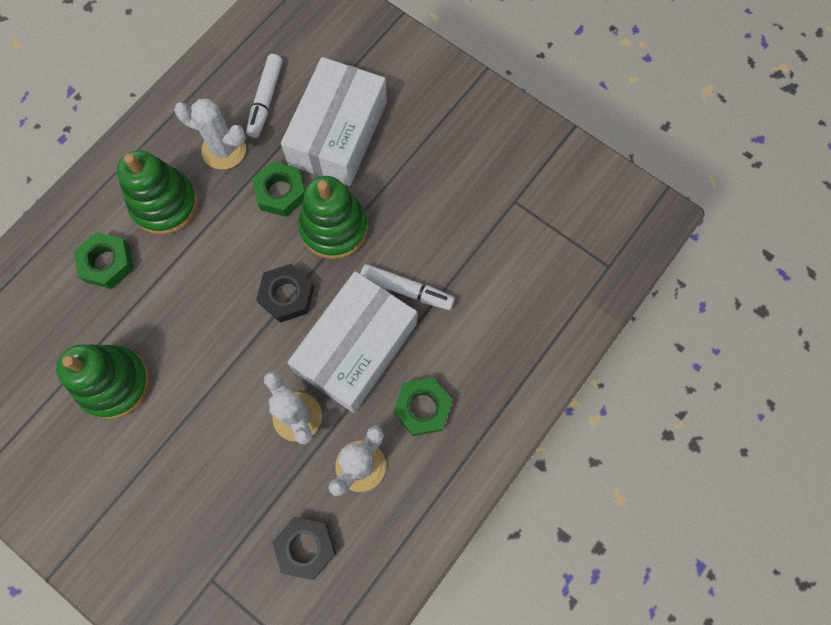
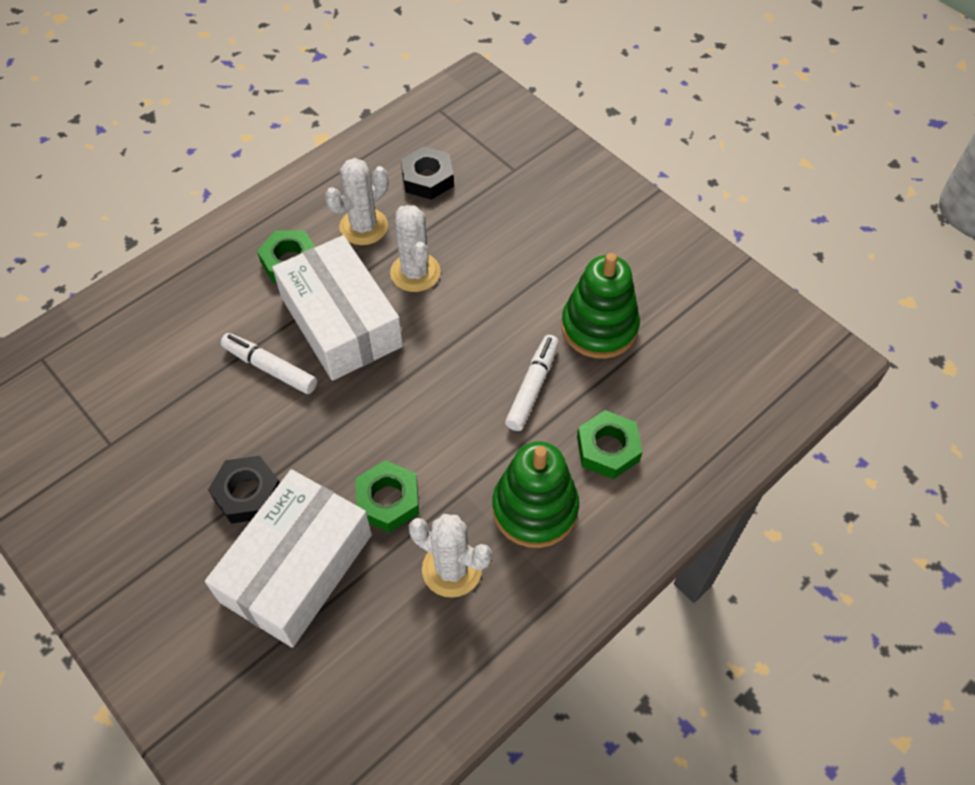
camera: 170 degrees left, 15 degrees down
white marker [246,54,282,138] -> white marker moved to [505,335,559,431]
black nut [256,264,314,323] -> black nut moved to [208,456,280,524]
white box [287,271,417,413] -> white box turned 75 degrees counterclockwise [272,235,403,381]
green stacking toy [298,176,368,259] -> none

